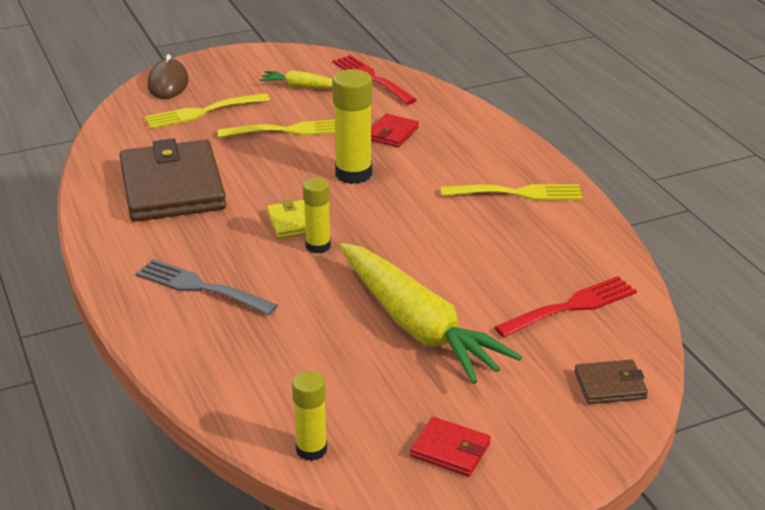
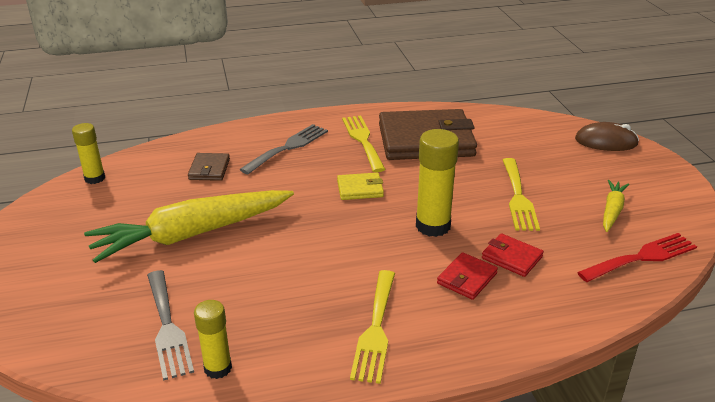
camera: 100 degrees right, 0 degrees up
yellow fork [144,93,270,129] -> yellow fork moved to [342,116,386,172]
yellow glue stick [303,178,331,254] -> yellow glue stick moved to [194,300,232,379]
red wallet [410,417,491,477] -> red wallet moved to [437,252,498,300]
red fork [494,276,637,337] -> grey fork [147,270,194,381]
brown wallet [574,359,648,404] -> brown wallet moved to [188,153,230,181]

